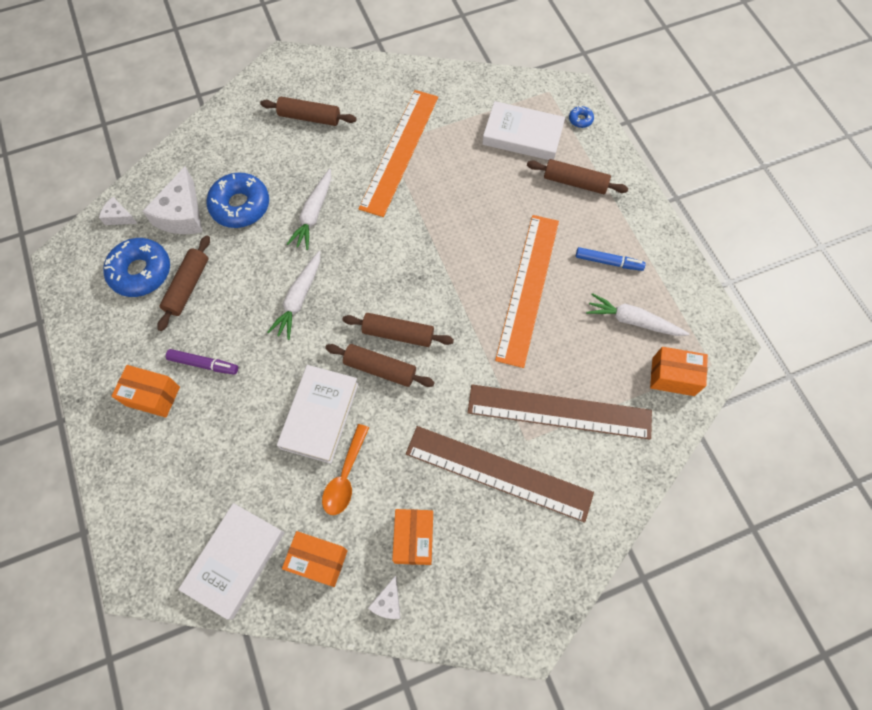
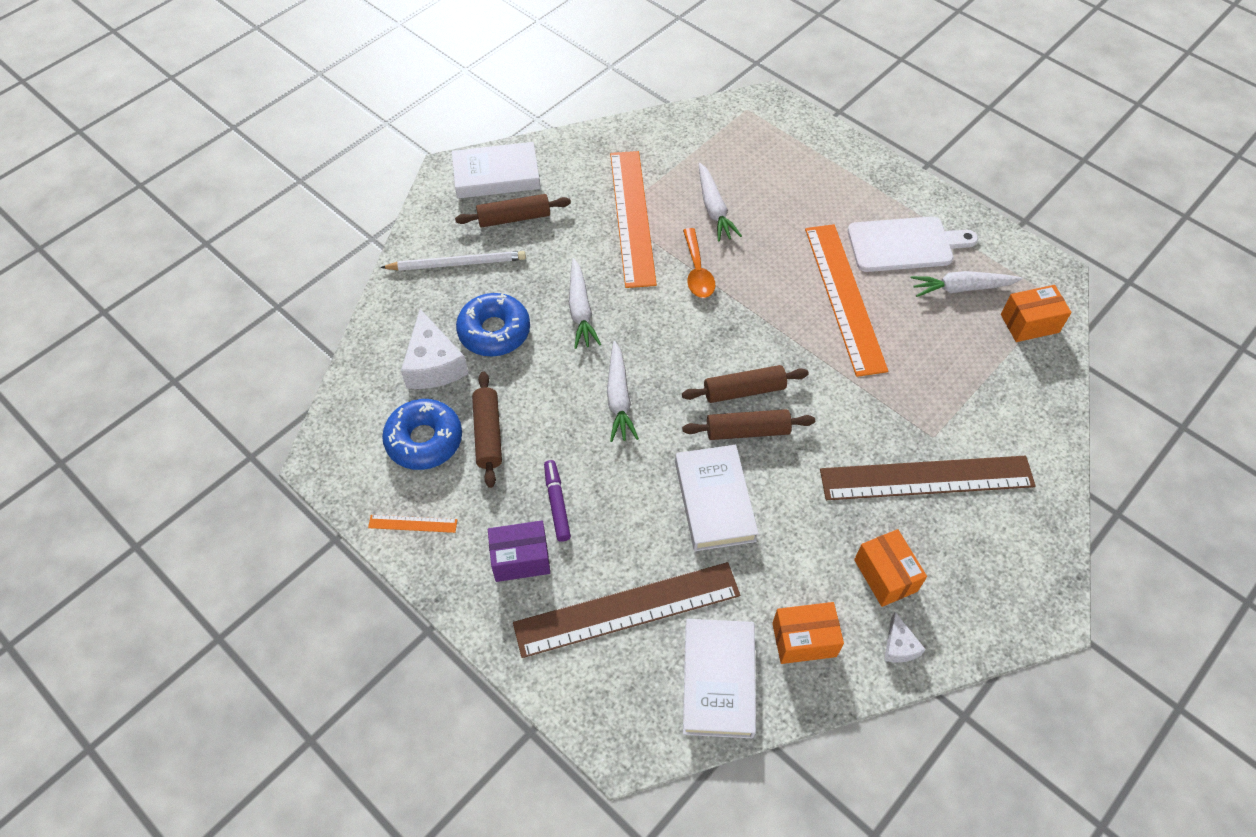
camera: 25 degrees left, 10 degrees down
white cheese [99,197,138,225] -> none
orange box [112,365,180,418] -> purple box [488,521,550,582]
purple marker [166,349,238,375] -> purple marker turned 90 degrees counterclockwise [544,460,571,542]
orange spoon [322,424,369,515] -> orange spoon moved to [683,228,715,298]
brown ruler [468,385,652,440] -> brown ruler moved to [513,562,740,658]
white book [482,101,565,160] -> white book moved to [452,142,540,198]
brown rolling pin [527,159,629,194] -> none
blue donut [569,106,594,128] -> none
blue marker [576,247,646,271] -> white cutting board [848,216,978,272]
none -> orange ruler [368,515,457,533]
none -> white pencil [380,251,526,271]
none -> white carrot [699,163,742,242]

